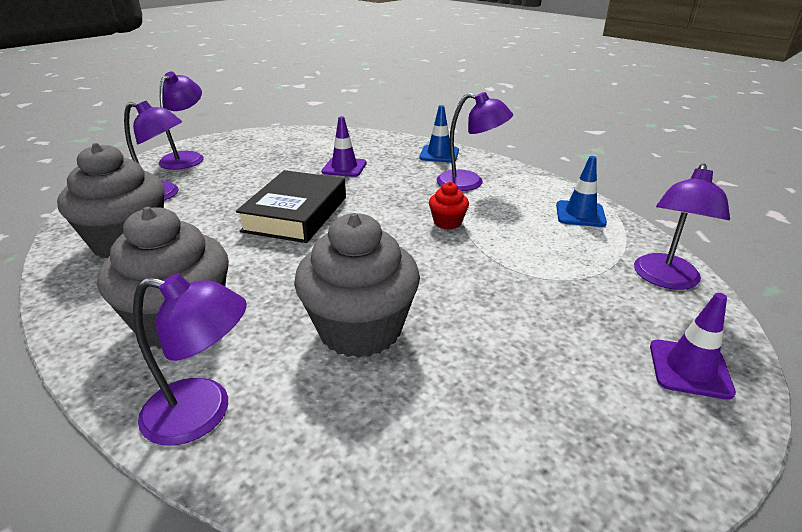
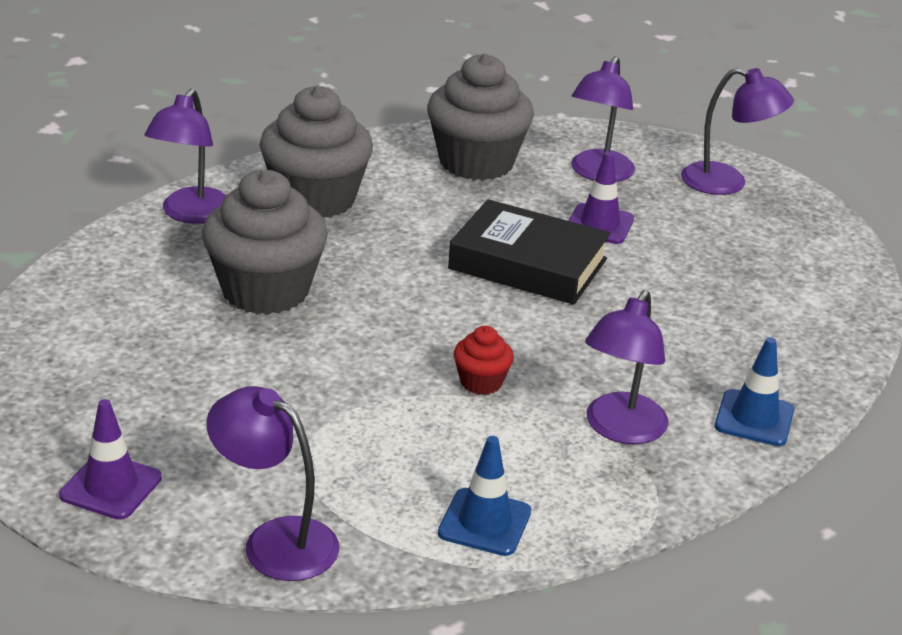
camera: 95 degrees right, 0 degrees up
purple traffic cone [322,116,367,177] -> purple traffic cone moved to [568,152,634,244]

